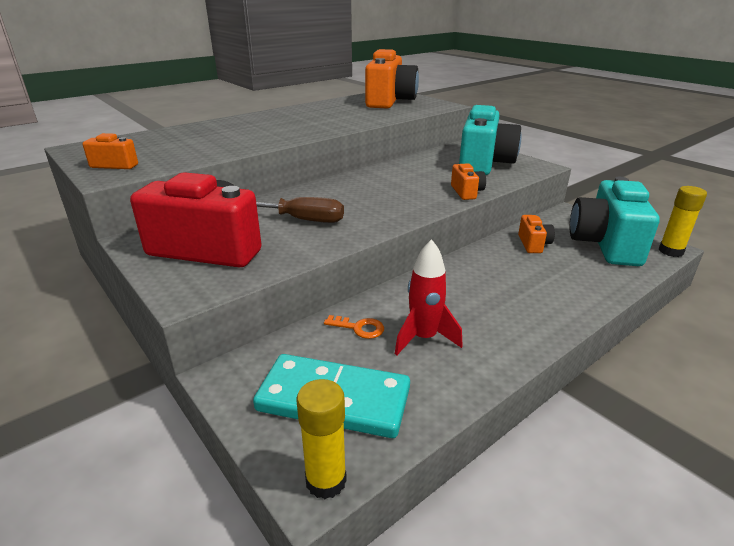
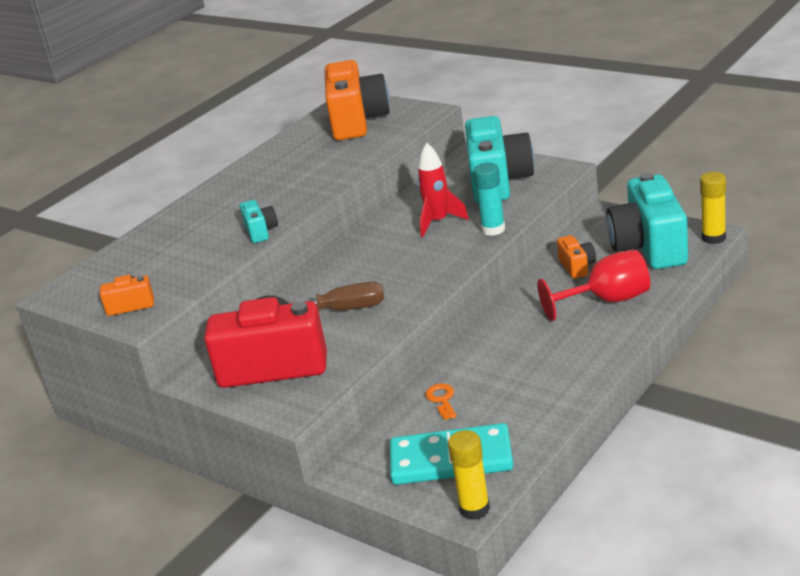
camera: 10 degrees left, 0 degrees up
orange key [324,315,384,339] -> orange key turned 105 degrees counterclockwise [425,383,457,420]
red rocket [395,239,463,355] -> red rocket moved to [417,143,469,237]
orange camera [451,163,486,200] -> turquoise glue stick [473,163,505,236]
none -> turquoise camera [240,200,278,243]
none -> red goblet [537,250,650,321]

